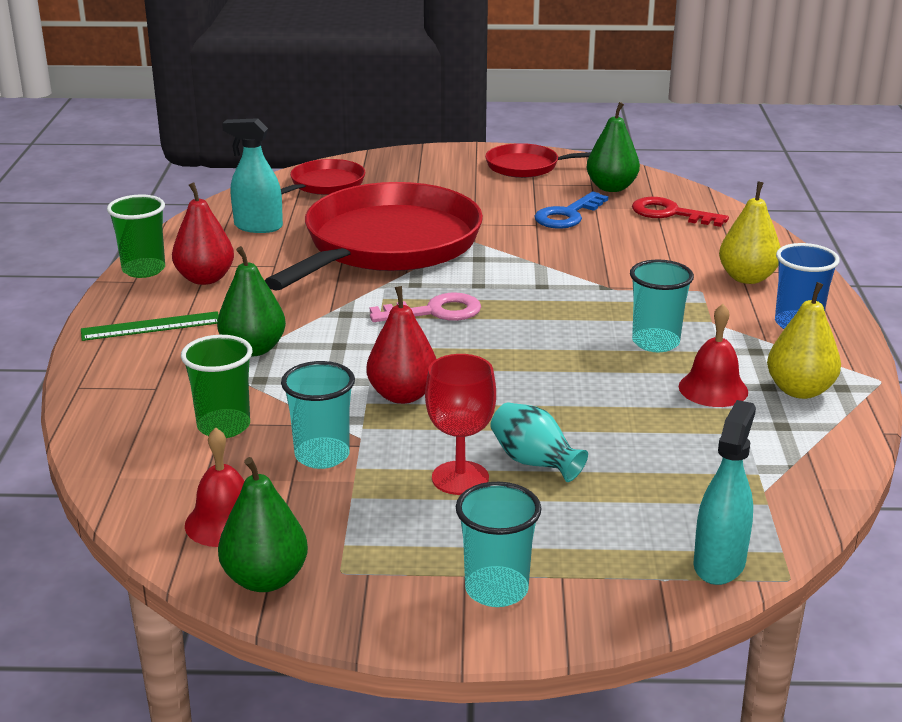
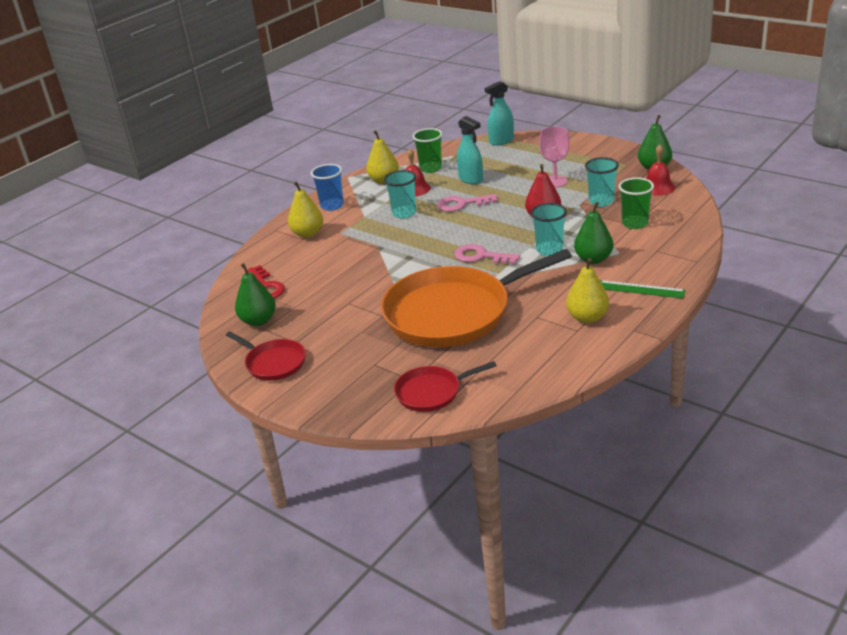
camera: 140 degrees left, 5 degrees up
green cup [107,194,165,278] -> green cup moved to [412,128,442,173]
red pear [172,182,234,285] -> yellow pear [566,258,609,323]
turquoise spray bottle [222,118,283,233] -> turquoise spray bottle moved to [457,116,483,184]
red pan [265,182,483,291] -> orange pan [381,249,572,347]
red goblet [425,354,496,495] -> pink goblet [539,126,570,187]
turquoise cup [456,482,542,607] -> turquoise cup moved to [531,203,567,256]
turquoise vase [490,402,588,482] -> none
blue key [534,191,608,229] -> none
none -> pink key [437,194,497,212]

